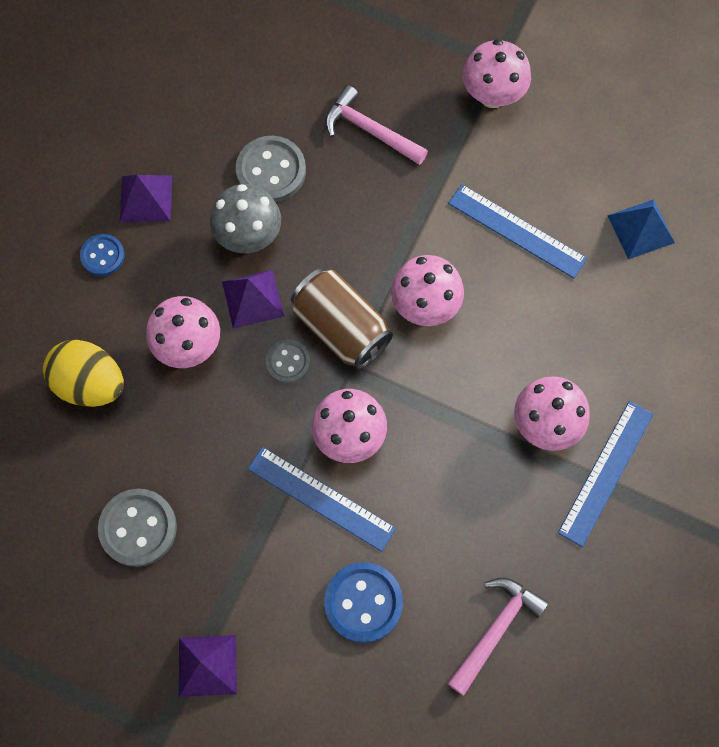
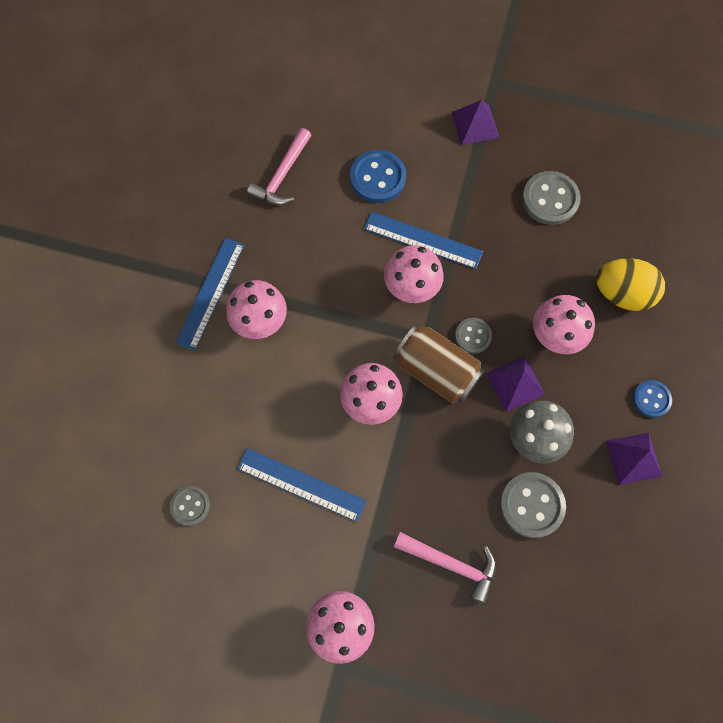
camera: 170 degrees right, 0 degrees up
blue pyramid [607,199,675,259] -> grey button [170,486,210,526]

